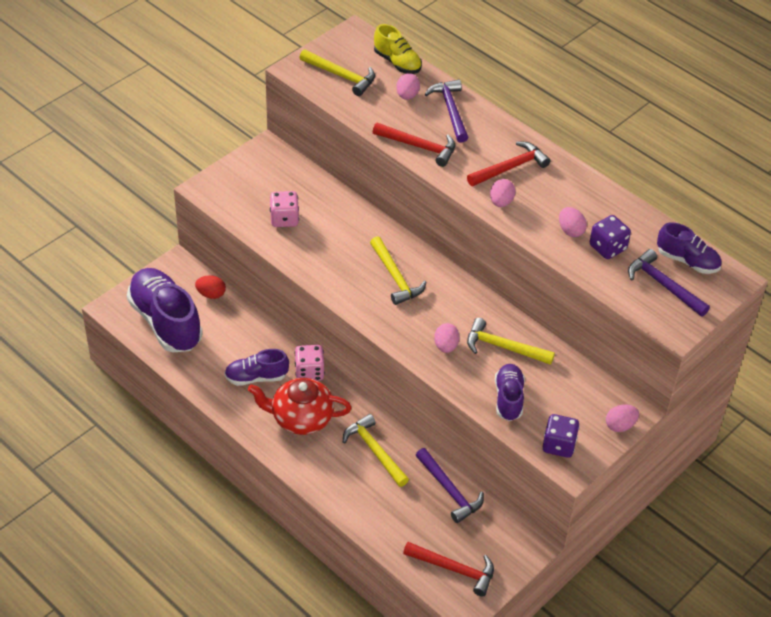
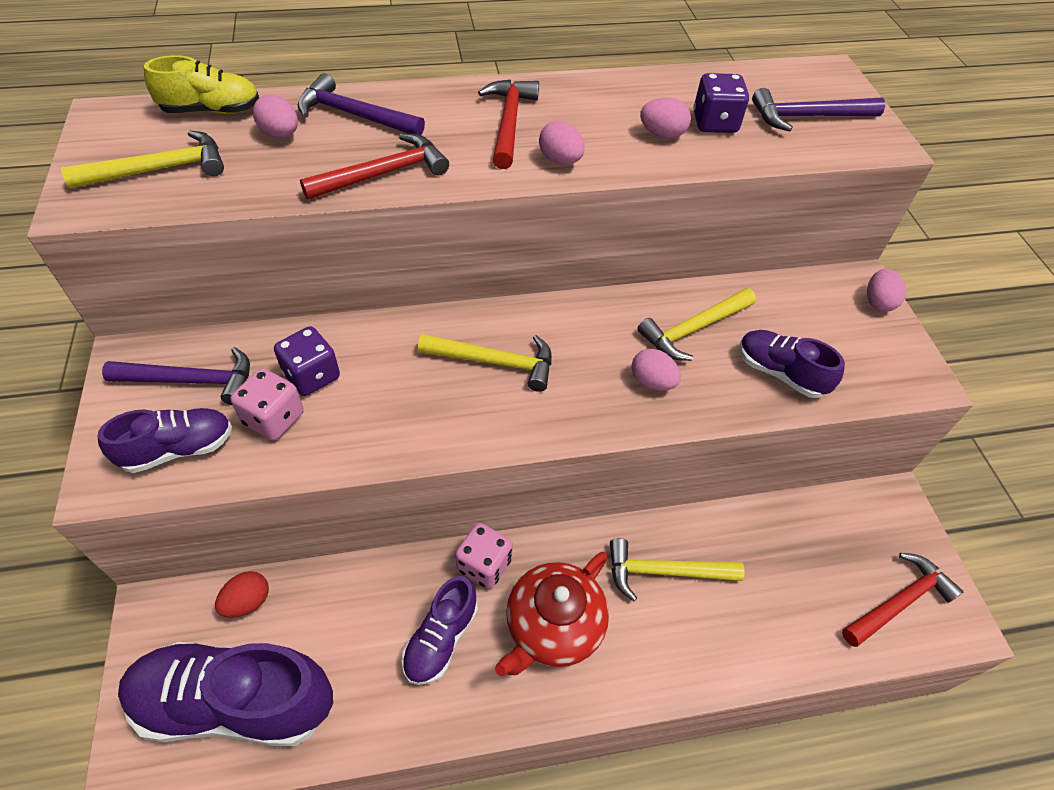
camera: 55 degrees left, 5 degrees up
purple hammer [416,448,484,523] -> purple hammer moved to [102,347,250,405]
purple dice [543,414,580,458] -> purple dice moved to [274,326,340,396]
purple shoe [657,223,722,274] -> purple shoe moved to [97,408,232,473]

